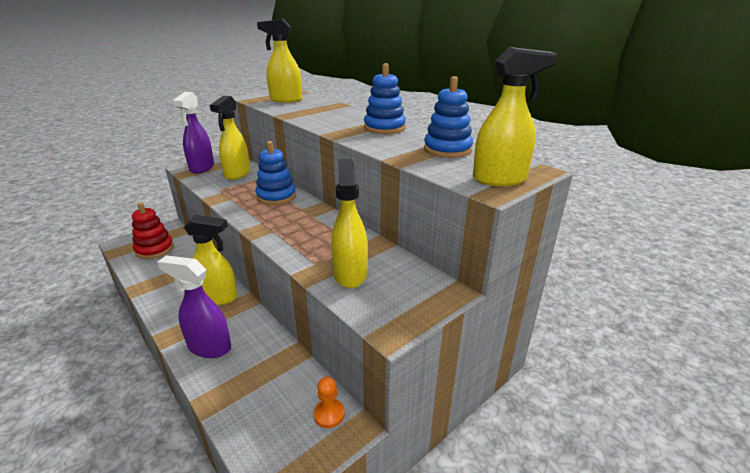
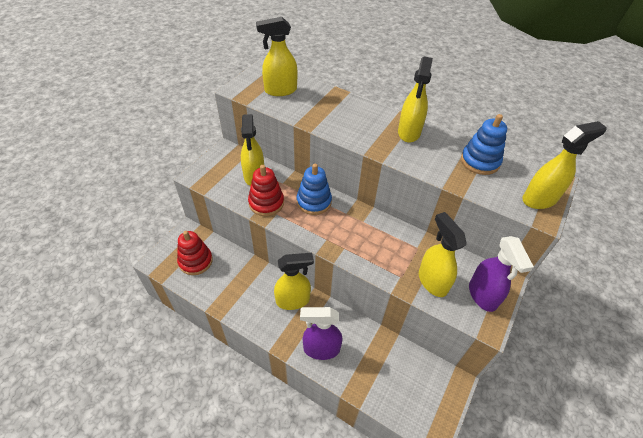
camera: 20 degrees left, 20 degrees up
purple spray bottle [172,92,214,174] -> purple spray bottle moved to [469,236,534,312]
orange pawn [314,377,345,428] -> none
blue stacking toy [364,63,406,134] -> yellow spray bottle [398,56,433,143]
none -> red stacking toy [248,165,284,216]

